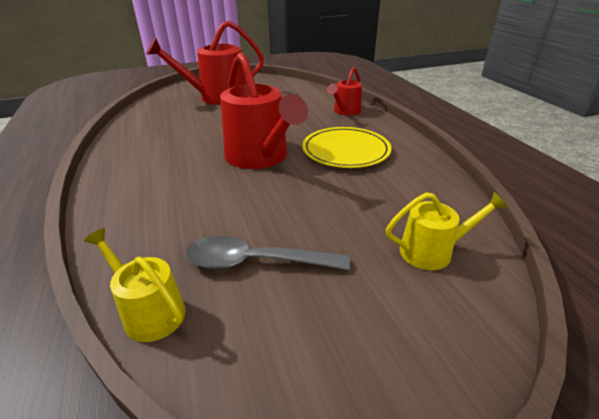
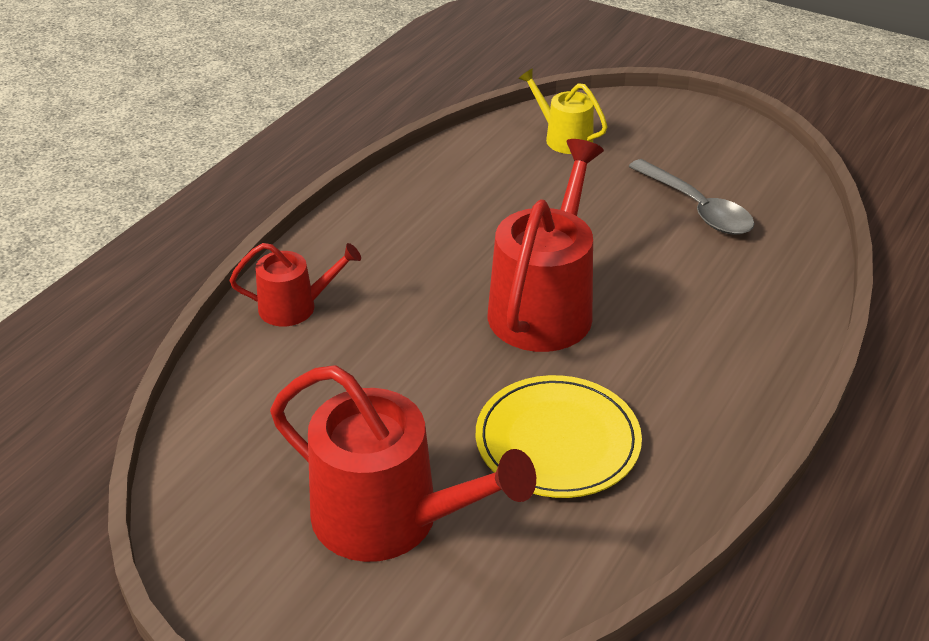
camera: 130 degrees left, 5 degrees up
yellow watering can [84,228,186,342] -> none
yellow plate [302,127,392,168] -> yellow plate moved to [476,375,642,498]

